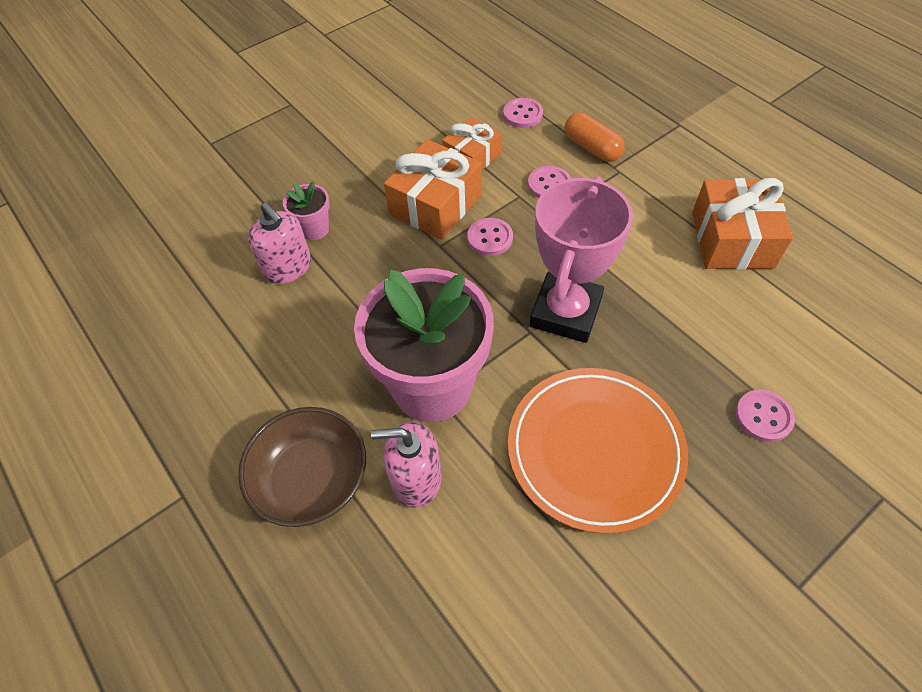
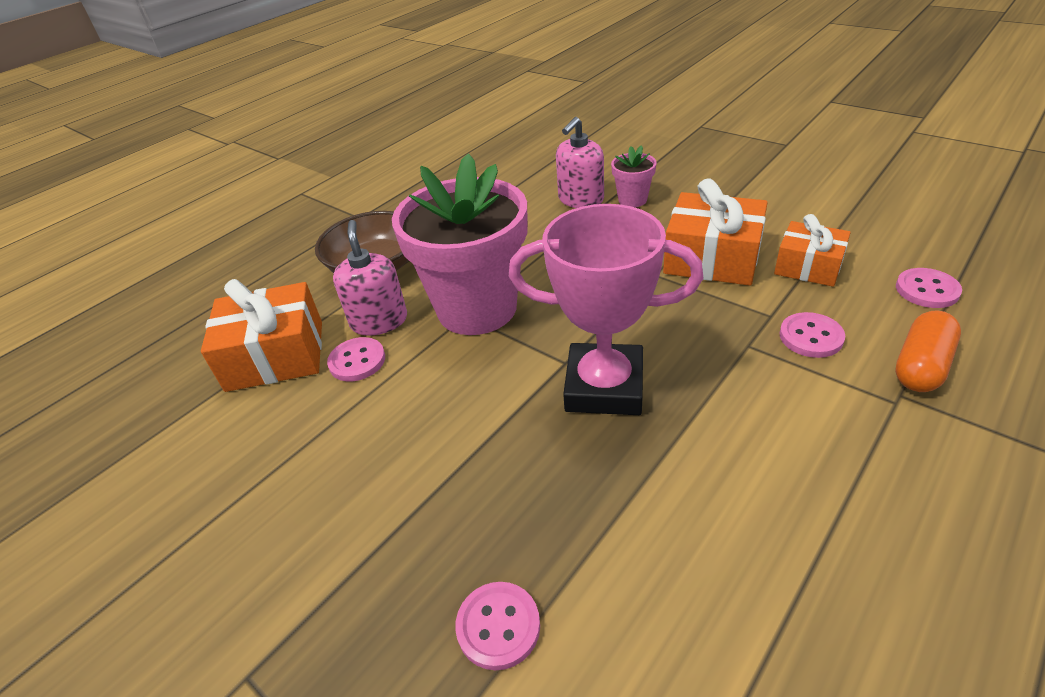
camera: 80 degrees right, 15 degrees down
pink button [467,218,513,256] -> pink button moved to [327,337,385,381]
orange plate [508,368,688,534] -> none
orange gift [692,178,793,270] -> orange gift moved to [201,279,322,392]

